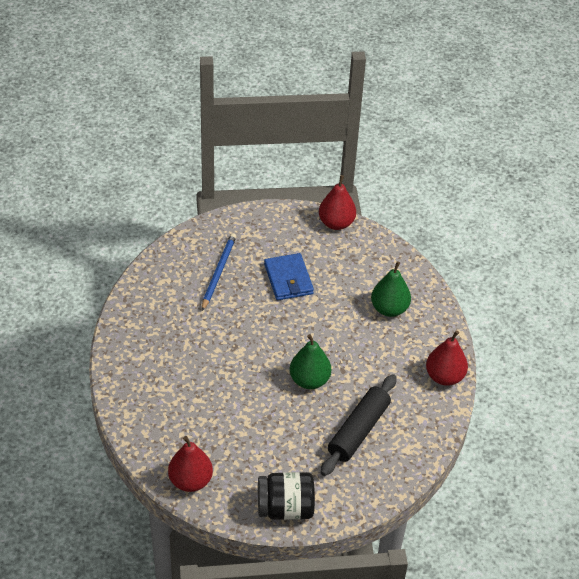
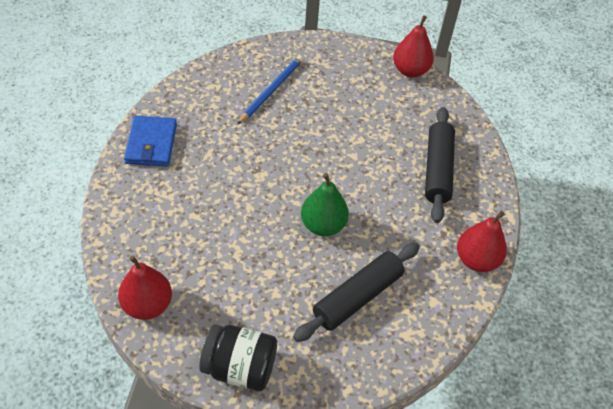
camera: 15 degrees right, 5 degrees up
blue wallet [264,253,314,300] -> blue wallet moved to [124,116,177,166]
green pear [371,261,411,317] -> black rolling pin [425,107,455,223]

